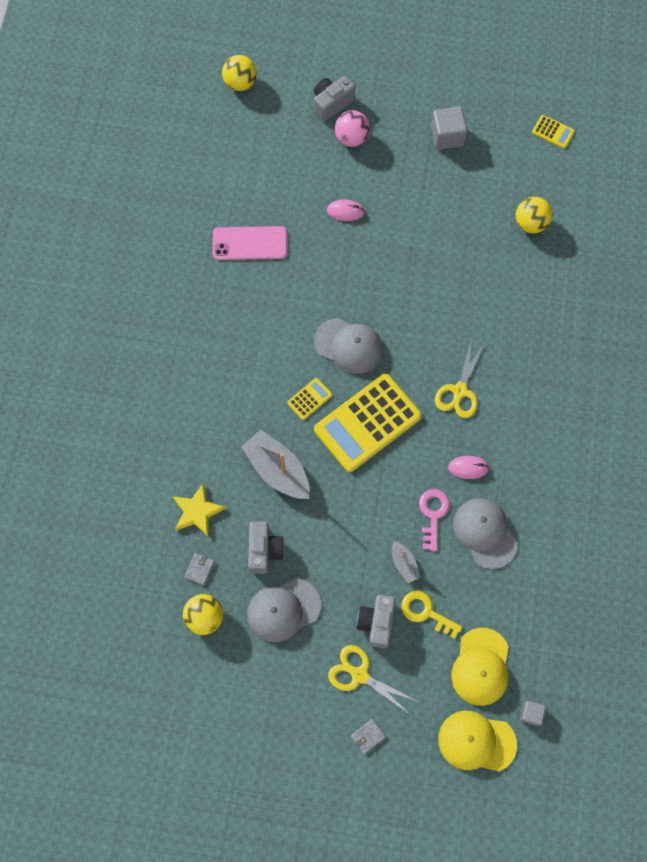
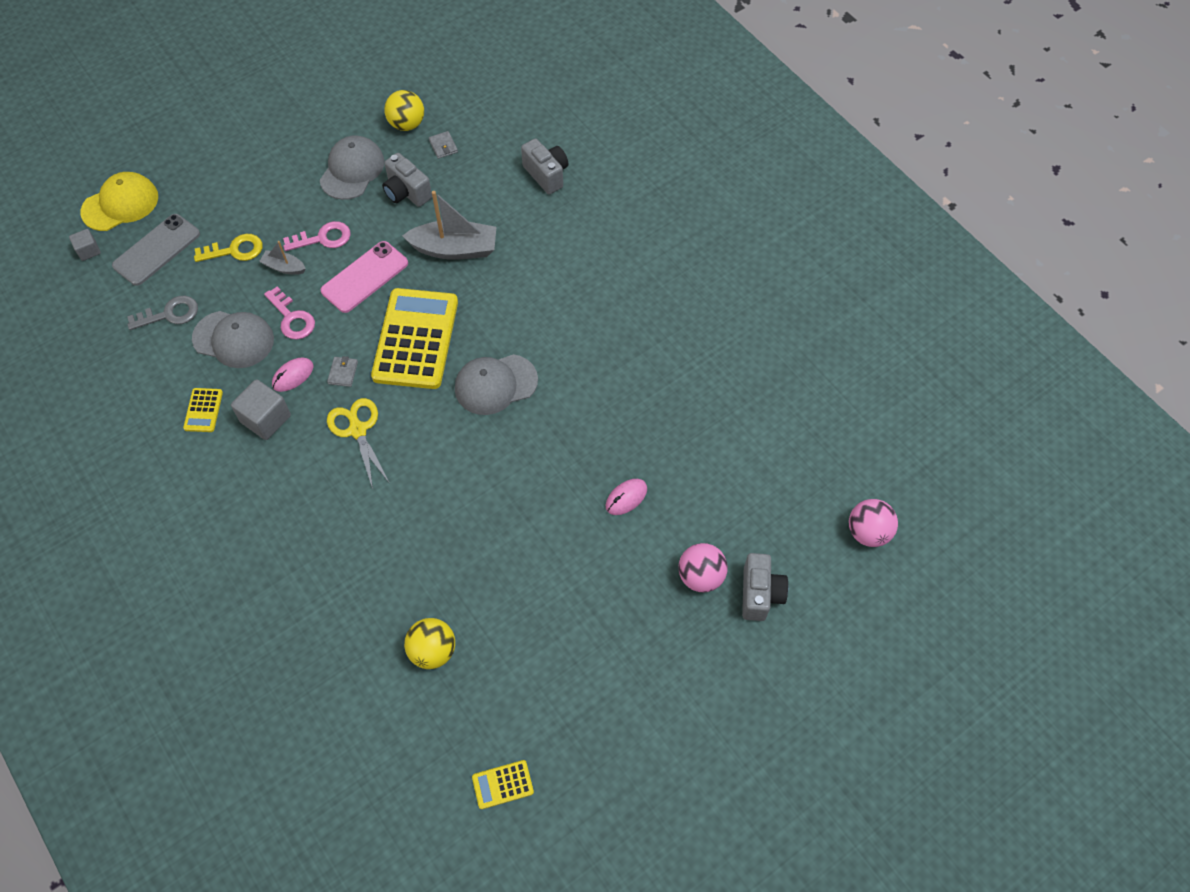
camera: 135 degrees right, 10 degrees down
yellow star [173,484,226,537] -> none
pink phone [213,226,287,260] -> pink phone moved to [320,241,408,313]
yellow ball [222,55,257,91] -> pink ball [849,499,898,547]
yellow calculator [287,378,332,420] -> yellow calculator moved to [183,388,223,432]
yellow scissors [328,645,416,715] -> none
grey wallet [351,719,386,754] -> grey wallet moved to [327,356,358,387]
grey camera [356,595,396,649] -> grey camera moved to [521,139,568,194]
grey cube [431,106,467,150] -> grey cube moved to [231,379,291,440]
yellow cap [451,628,509,706] -> grey phone [112,214,200,286]
none -> grey key [127,296,198,330]
none -> pink key [283,221,351,251]

